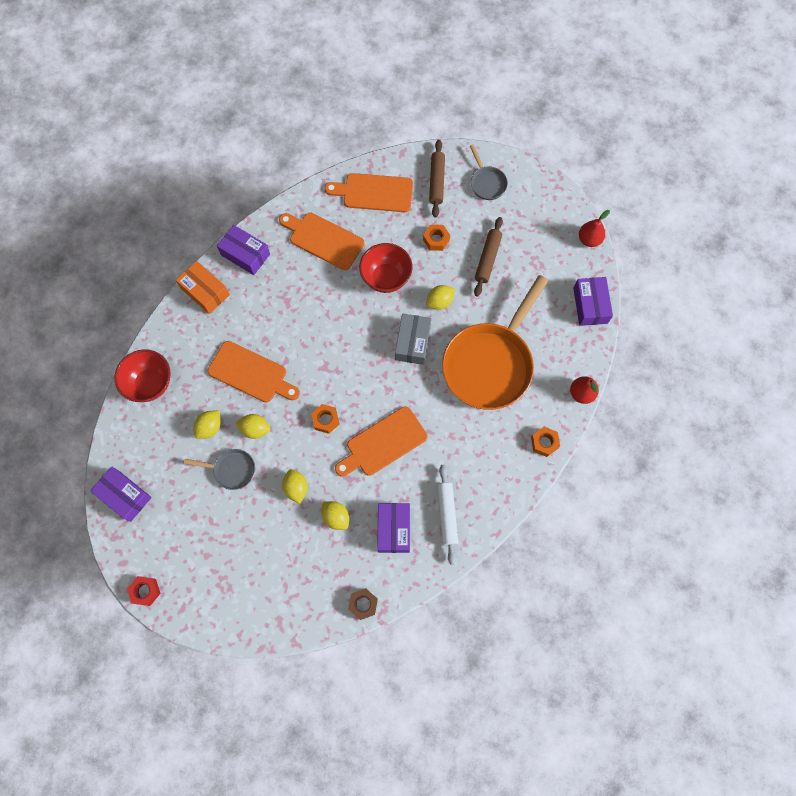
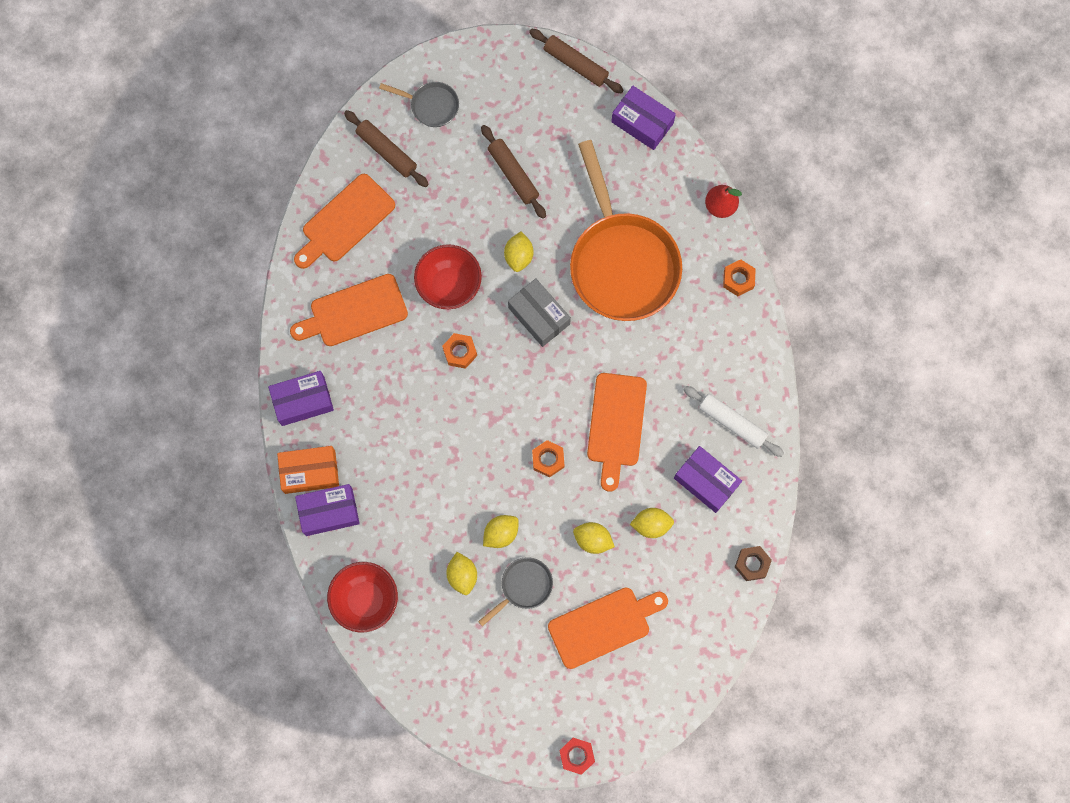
camera: 50 degrees left, 5 degrees up
purple box [90,466,152,522] -> purple box moved to [295,484,360,536]
orange cutting board [207,341,300,402] -> orange cutting board moved to [548,587,668,669]
orange nut [423,225,450,251] -> orange nut moved to [442,333,477,369]
red pear [579,210,610,247] -> brown rolling pin [529,29,623,93]

